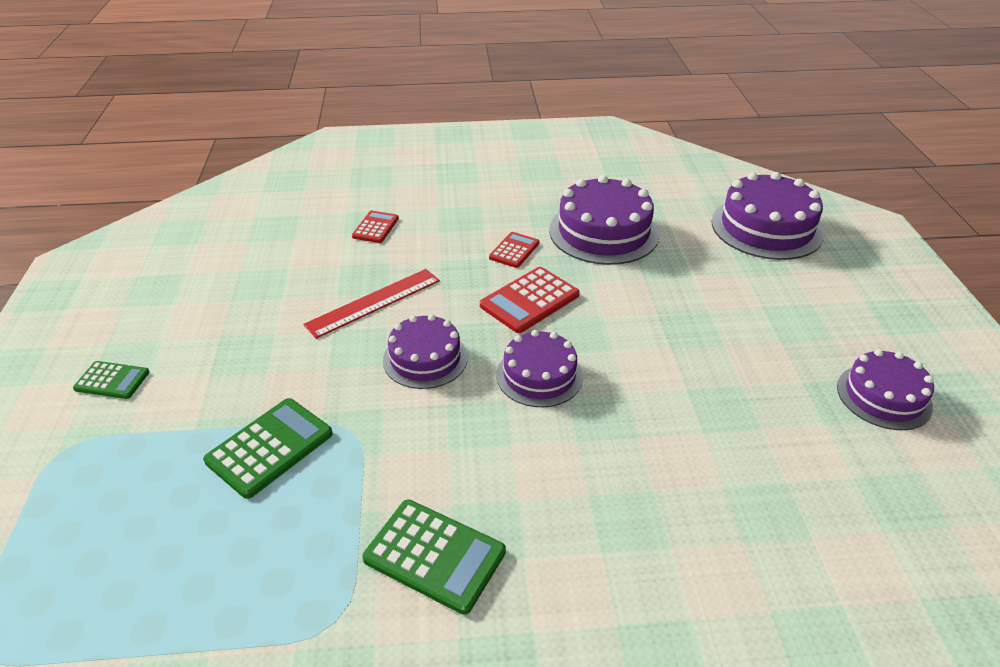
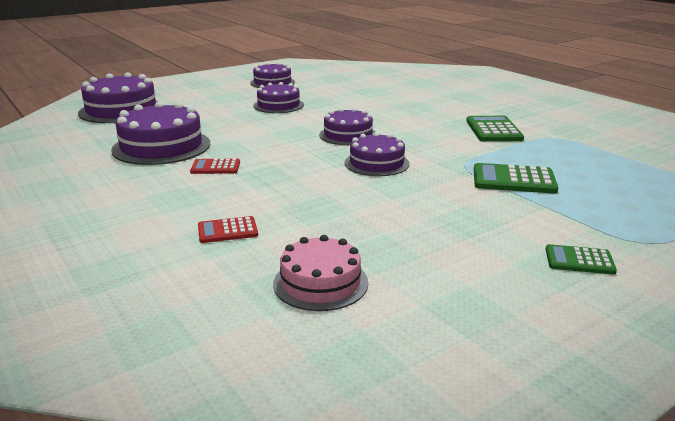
camera: 120 degrees left, 15 degrees down
green calculator [73,361,149,399] -> green calculator turned 60 degrees counterclockwise [545,244,617,275]
red ruler [303,269,440,339] -> none
red calculator [480,267,580,333] -> none
none -> purple cake [253,82,304,113]
none -> pink cake [273,235,368,311]

